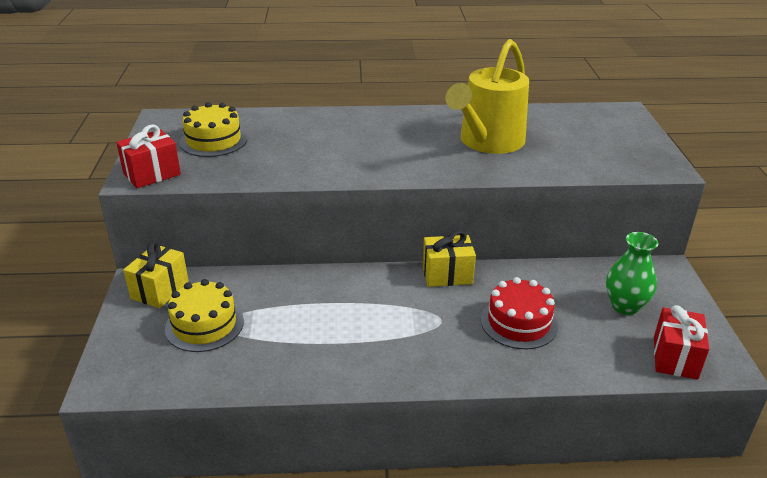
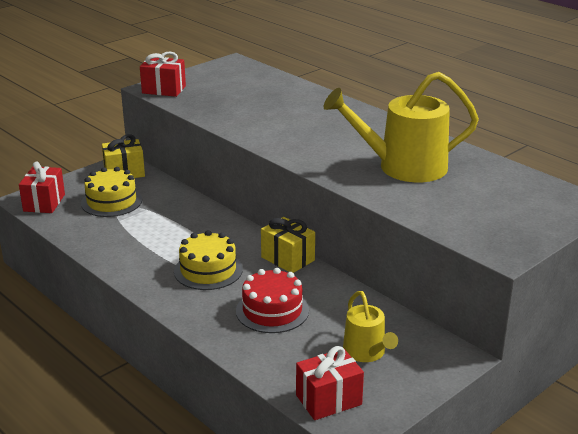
camera: 50 degrees right, 5 degrees down
yellow cake [180,102,247,157] -> yellow cake moved to [174,230,243,290]
green vase [606,232,658,315] -> yellow watering can [343,291,398,362]
none -> red gift [19,162,65,213]

